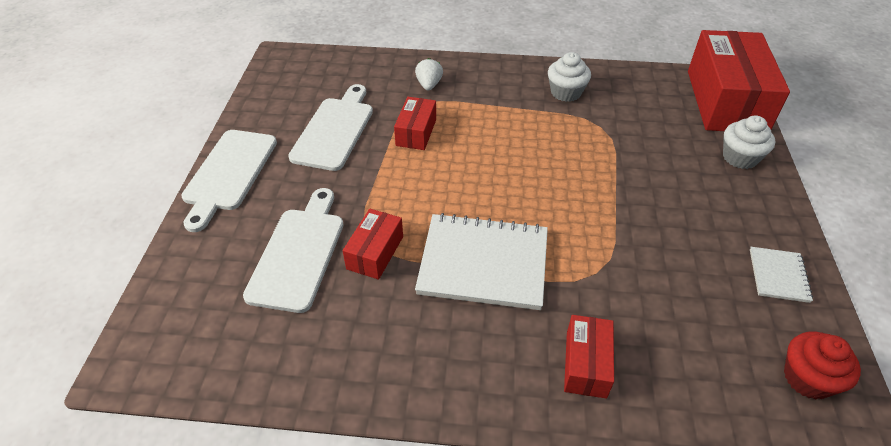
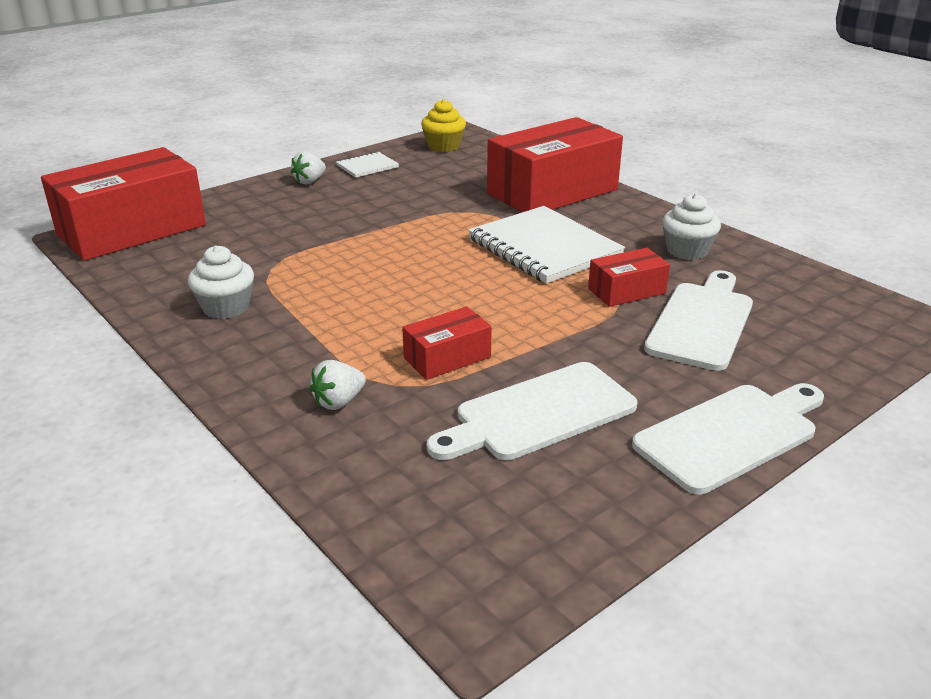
camera: 135 degrees left, 15 degrees down
white cutting board [243,188,344,313] -> white cutting board turned 150 degrees clockwise [644,270,753,371]
red box [564,315,614,399] -> red box [487,117,623,212], size x2.12
white cupcake [723,115,775,169] -> white cupcake moved to [662,194,721,260]
red cupcake [784,331,861,400] -> yellow cupcake [421,99,466,152]
none -> white strawberry [291,151,326,185]

